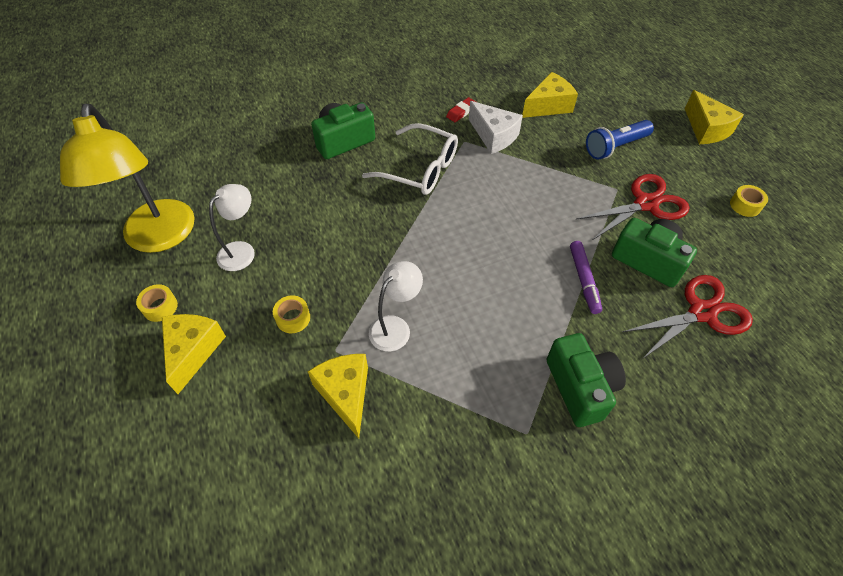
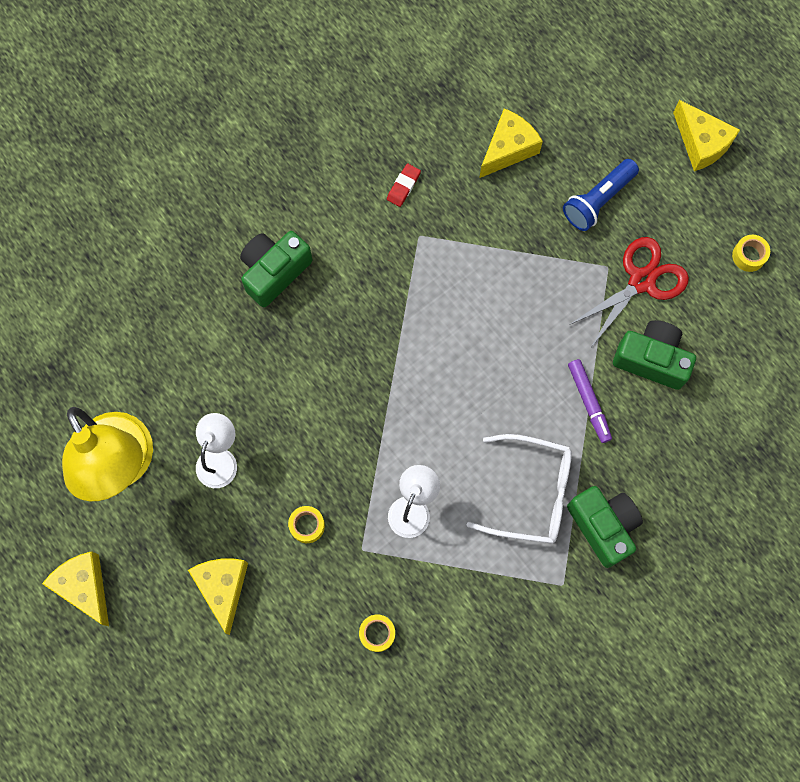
camera: 15 degrees left, 20 degrees up
yellow tape [136,284,178,322] -> yellow tape moved to [359,615,395,652]
yellow cheese [308,354,368,439] -> yellow cheese moved to [42,551,109,626]
white glasses [362,123,458,195] -> white glasses moved to [467,434,572,544]
white cheese [469,101,523,154] -> none
red scissors [622,275,753,358] -> none

